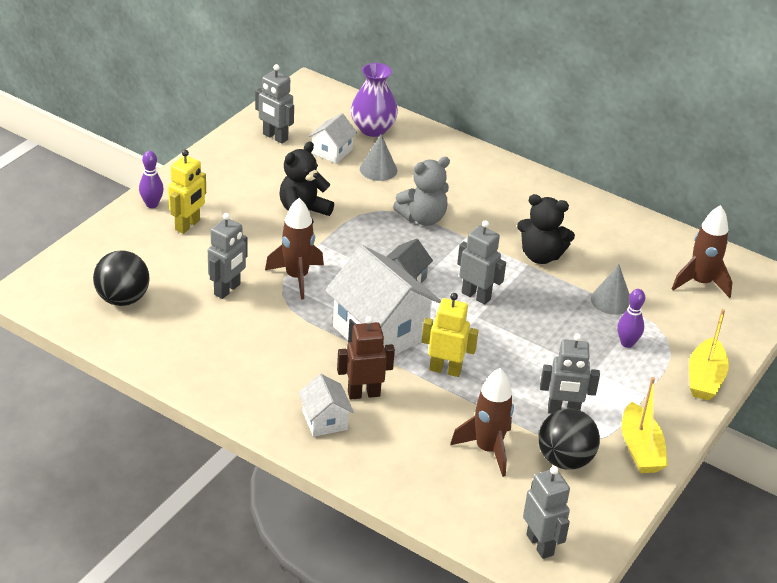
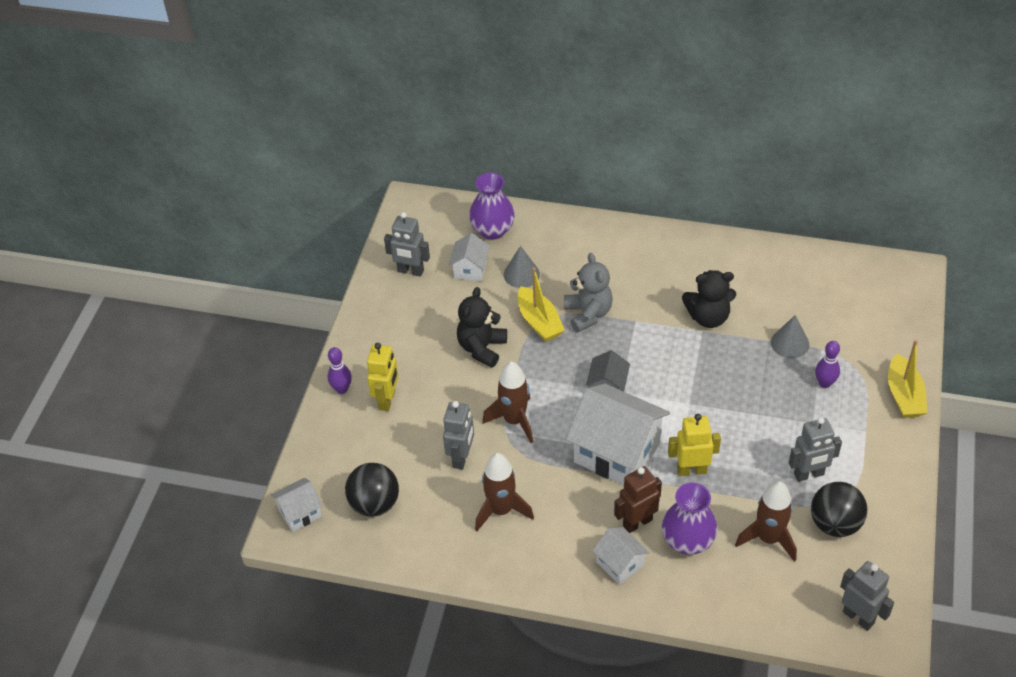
camera: 15 degrees left, 10 degrees up
grey teddy bear [393,157,450,226] -> grey teddy bear turned 60 degrees counterclockwise [564,253,613,332]
grey robot [457,220,506,305] -> none
yellow boat [621,377,668,473] -> yellow boat moved to [518,267,565,342]
brown rocket [672,205,733,298] -> brown rocket moved to [475,453,534,531]
none -> white house [271,478,322,532]
none -> purple vase [662,483,718,555]

